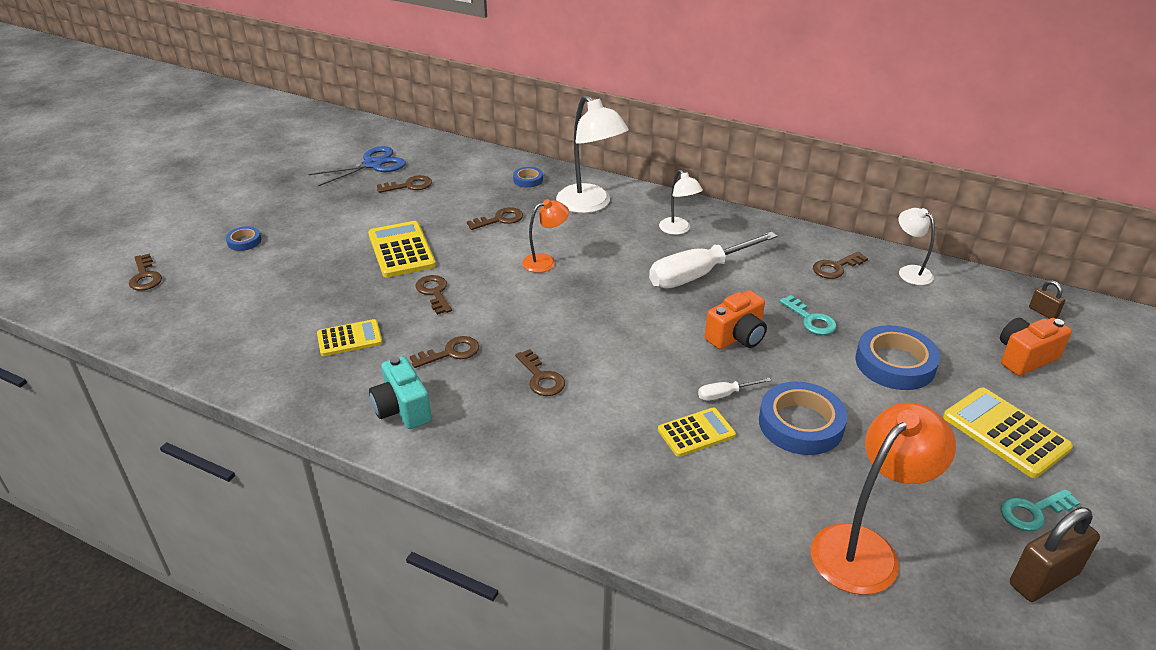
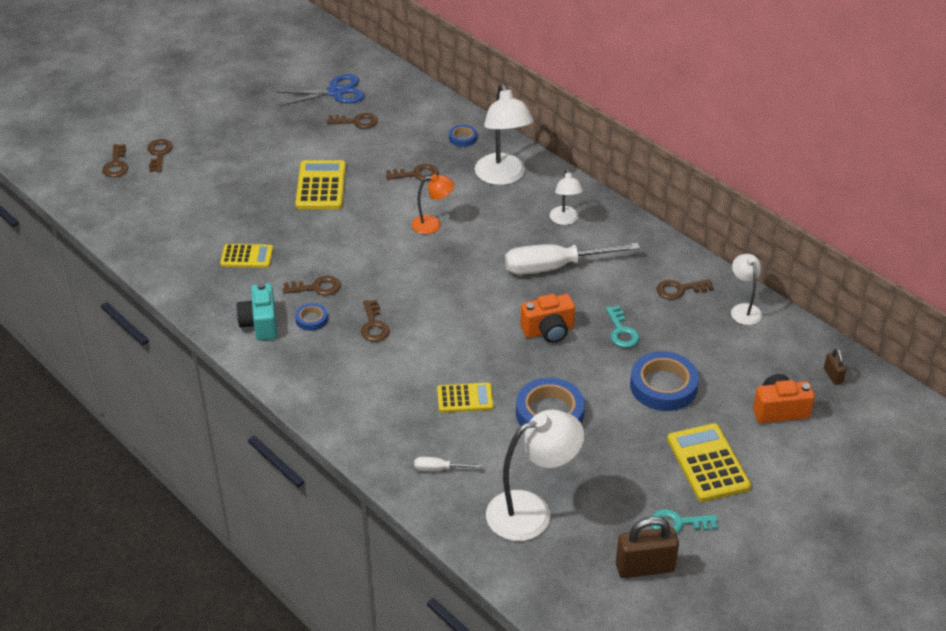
camera: 20 degrees right, 5 degrees up
blue tape [226,226,261,251] -> blue tape moved to [295,303,328,331]
brown key [416,275,452,315] -> brown key moved to [147,139,173,172]
white screwdriver [698,378,771,401] -> white screwdriver moved to [414,457,482,471]
orange lamp [811,403,956,595] -> white lamp [486,410,584,541]

